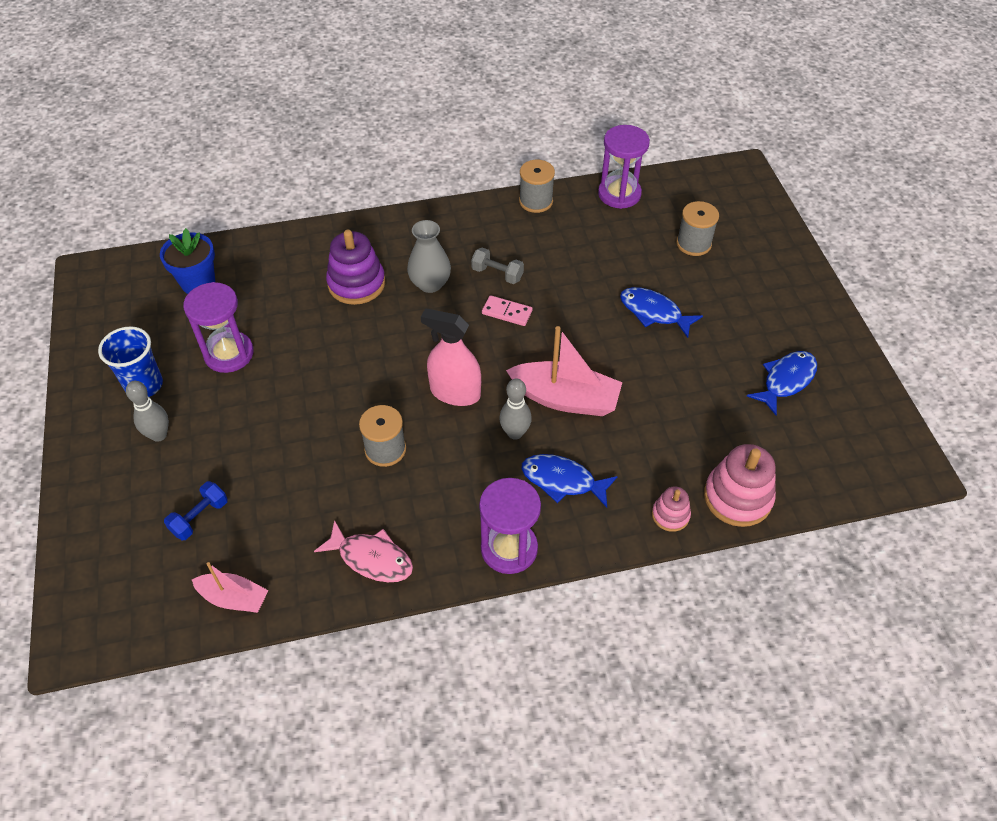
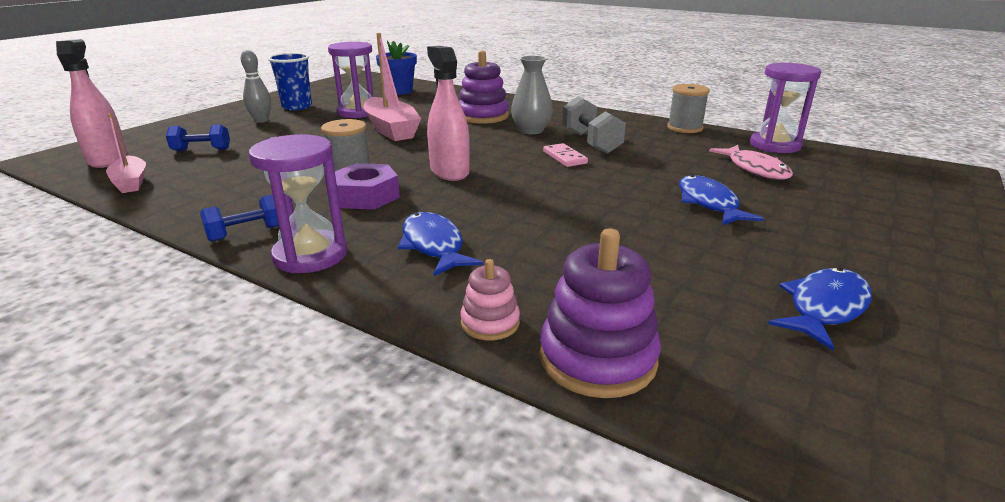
camera: 45 degrees right, 25 degrees down
pink fish [314,520,413,582] -> pink fish moved to [709,145,793,180]
grey dumbbell [471,247,524,284] -> grey dumbbell [562,96,626,154], size x1.54
grey bowling pin [499,379,532,440] -> none
pink boat [506,326,622,416] -> pink boat moved to [364,33,421,141]
grey spool [676,201,719,256] -> none
pink stacking toy [704,444,776,527] -> purple stacking toy [539,229,661,398]
blue fish [747,351,817,415] -> blue fish turned 45 degrees counterclockwise [768,268,872,351]
none -> pink spray bottle [56,39,127,168]
none -> blue dumbbell [200,194,279,242]
none -> purple nut [335,163,400,209]

